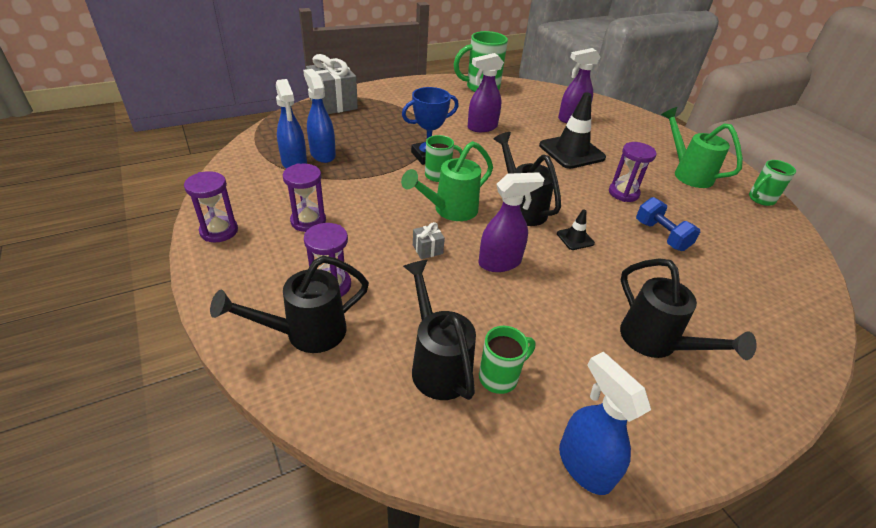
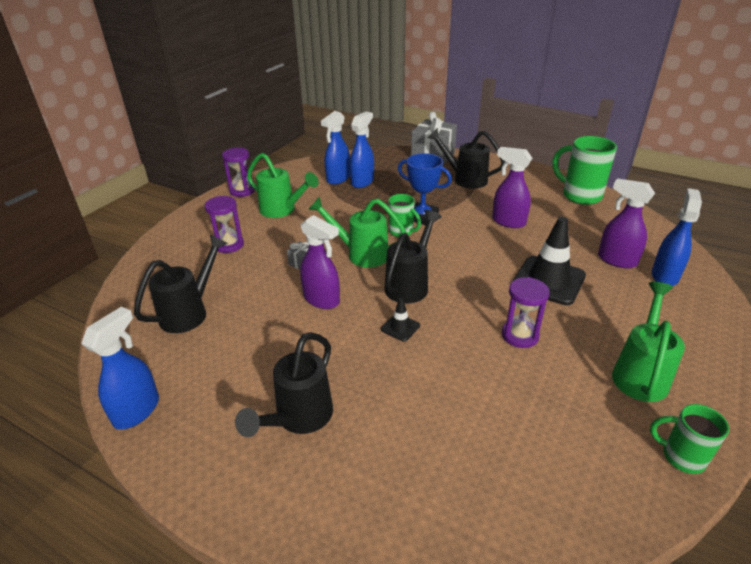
camera: 60 degrees right, 5 degrees down
black watering can [210,256,369,353] -> black watering can moved to [427,128,505,189]
purple hourglass [283,163,326,232] -> green watering can [247,153,319,218]
green mug [479,326,535,394] -> none
blue dumbbell [636,197,700,251] -> none
none -> blue spray bottle [652,188,702,286]

